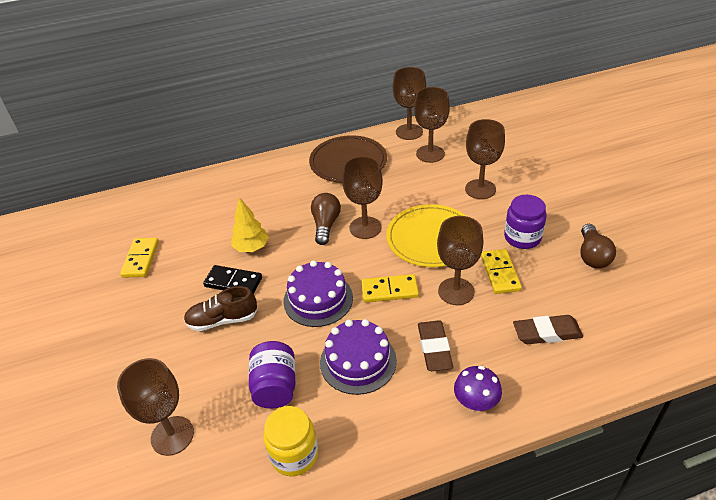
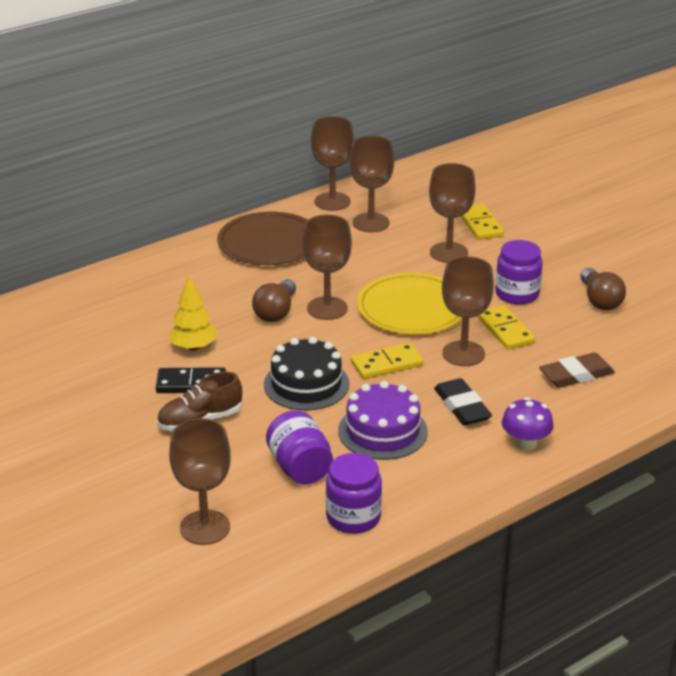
camera: 20 degrees left, 10 degrees down
yellow domino [120,238,159,278] -> yellow domino moved to [461,204,504,240]
yellow jar [263,406,318,476] -> purple jar [326,453,382,534]
purple cake [283,260,353,327] -> black cake [264,337,349,410]
brown light bulb [311,193,341,245] -> brown light bulb turned 150 degrees counterclockwise [252,279,296,322]
brown eraser [418,320,453,371] -> black eraser [434,378,492,425]

